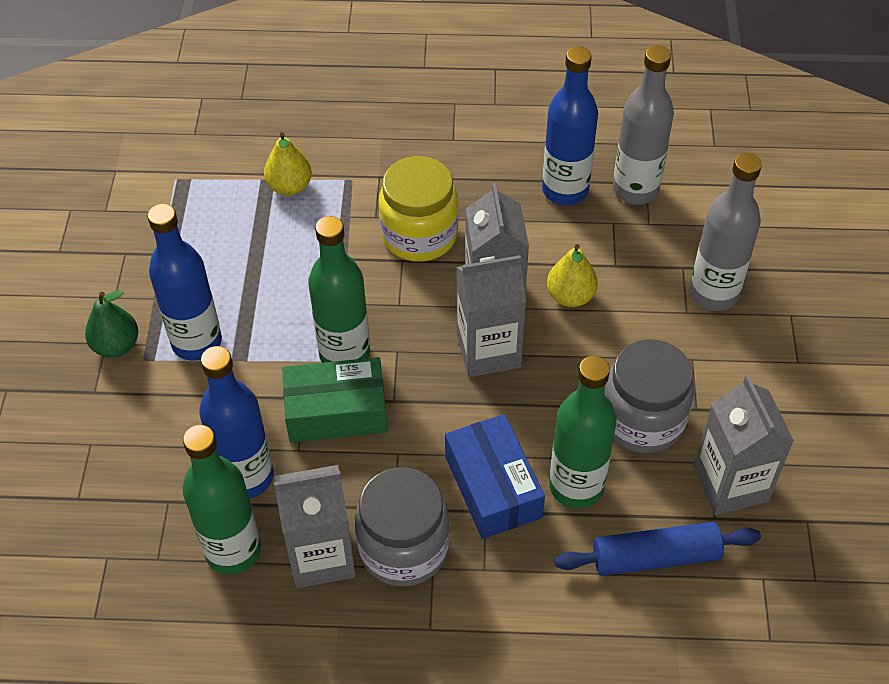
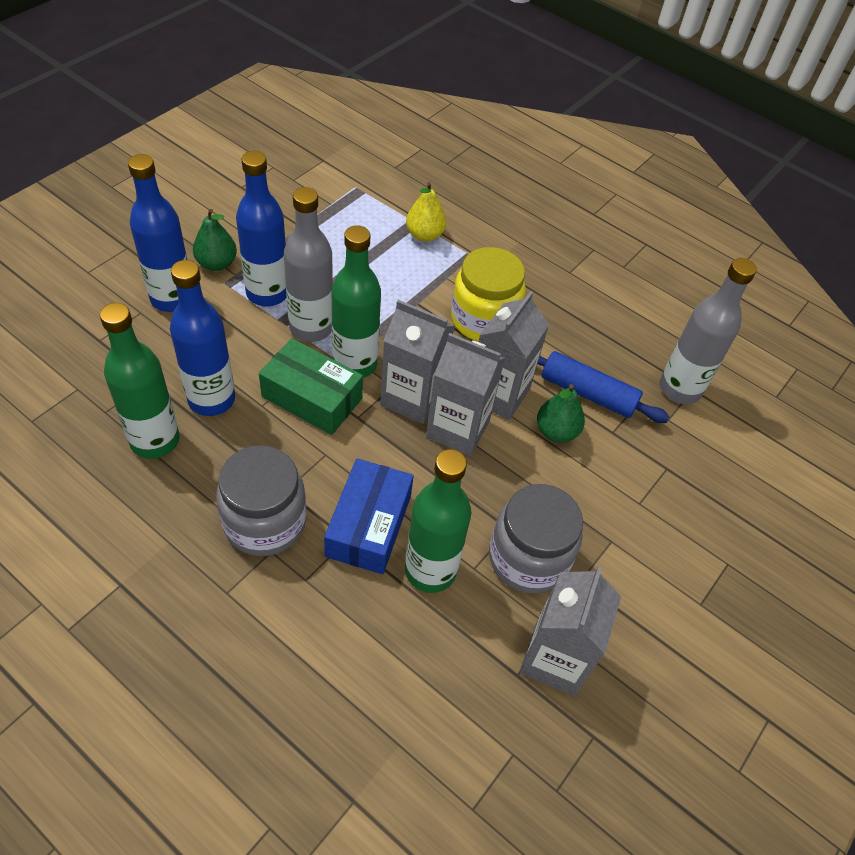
camera: 30 degrees right, 0 degrees up
grey carton [274,465,356,588] -> grey carton moved to [380,300,454,424]
blue bottle [542,46,598,205] -> blue bottle moved to [128,154,188,312]
yellow pear [547,244,598,307] -> green pear [537,384,585,442]
blue rolling pin [554,522,761,576] -> blue rolling pin moved to [538,351,670,423]
grey bottle [690,153,762,311] -> grey bottle moved to [284,187,333,342]

